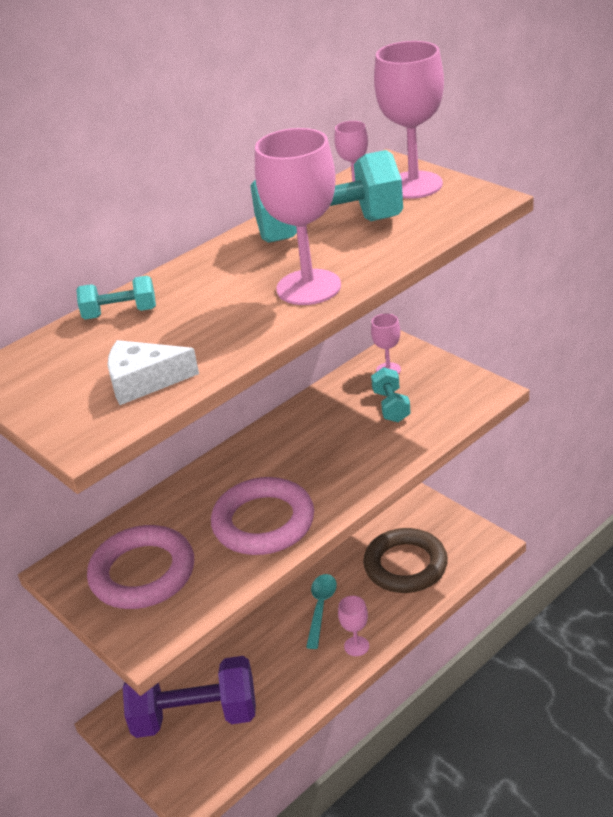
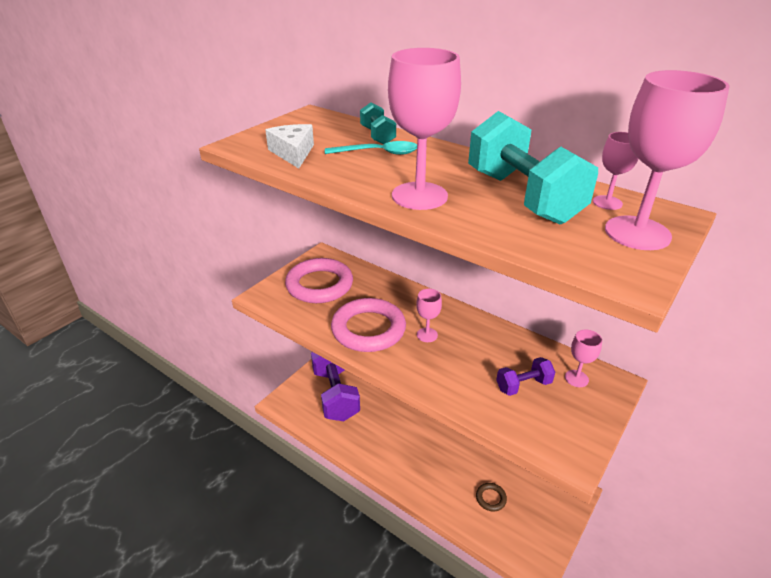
camera: 75 degrees right, 0 degrees up
turquoise spoon [306,574,337,649] -> turquoise spoon moved to [325,141,417,155]
pink goblet [338,596,369,656] -> pink goblet moved to [416,289,442,342]
brown ring [363,528,448,593] -> brown ring [476,483,507,511], size x0.44
turquoise dumbbell [371,367,411,422] -> purple dumbbell [496,357,555,396]

